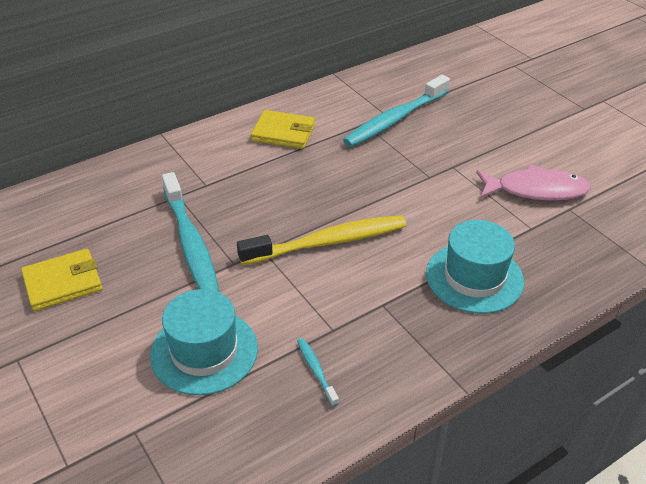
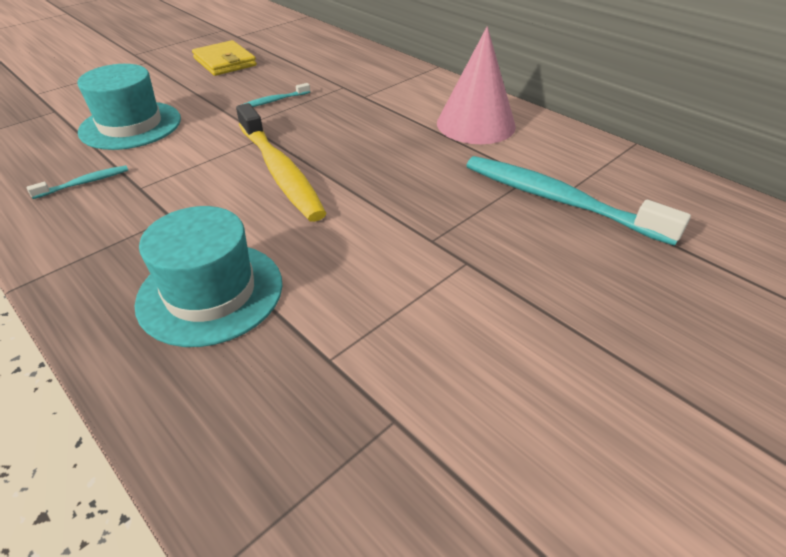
camera: 80 degrees right, 0 degrees up
turquoise toothbrush [162,172,220,293] -> turquoise toothbrush [241,83,310,107], size x0.43
yellow wallet [251,110,315,149] -> pink cone [437,26,516,144]
pink fish [476,165,591,201] -> none

